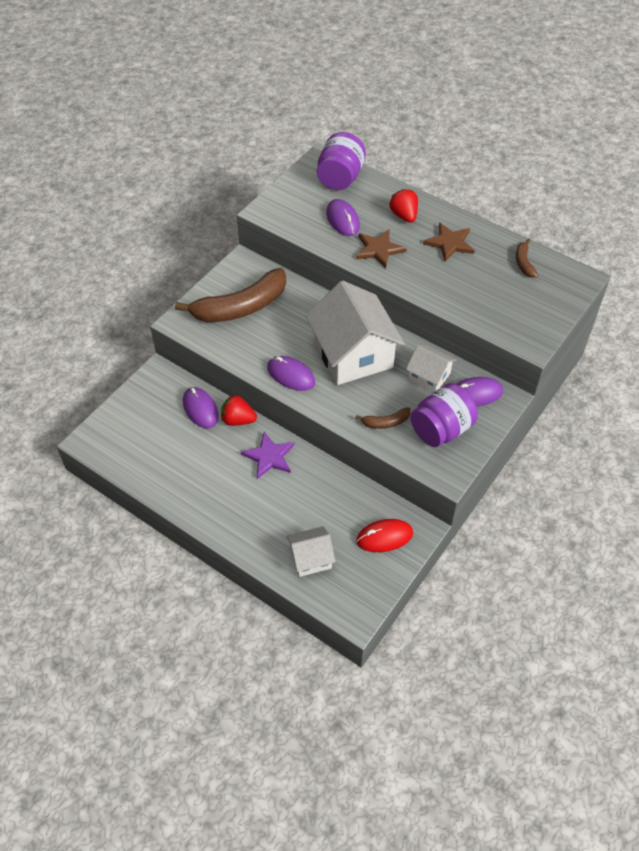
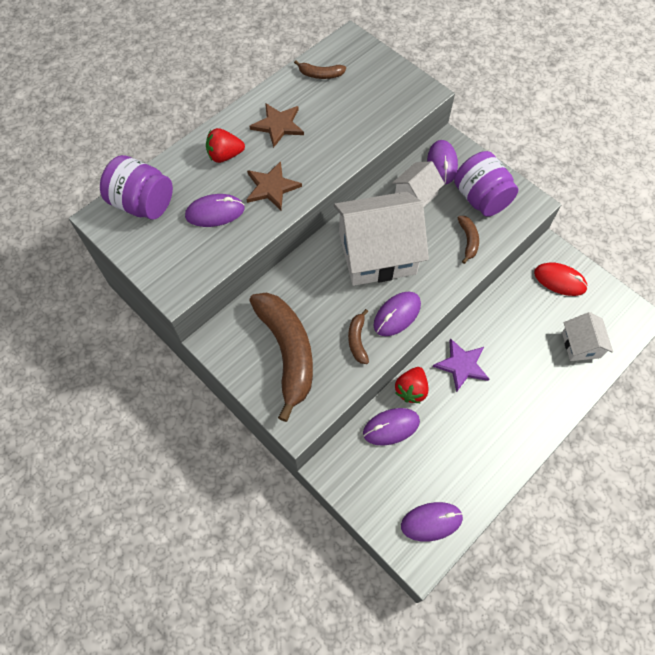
camera: 80 degrees left, 10 degrees up
red mouse [356,519,413,552] -> red mouse turned 60 degrees counterclockwise [534,262,588,296]
none -> brown banana [348,309,369,364]
none -> purple mouse [401,502,463,542]

